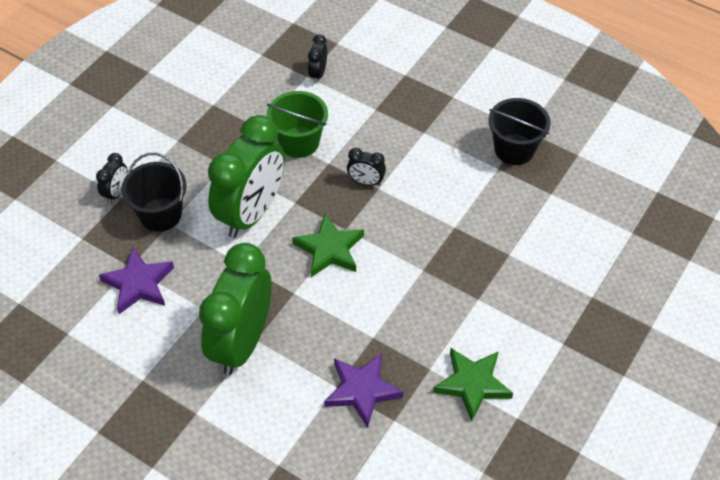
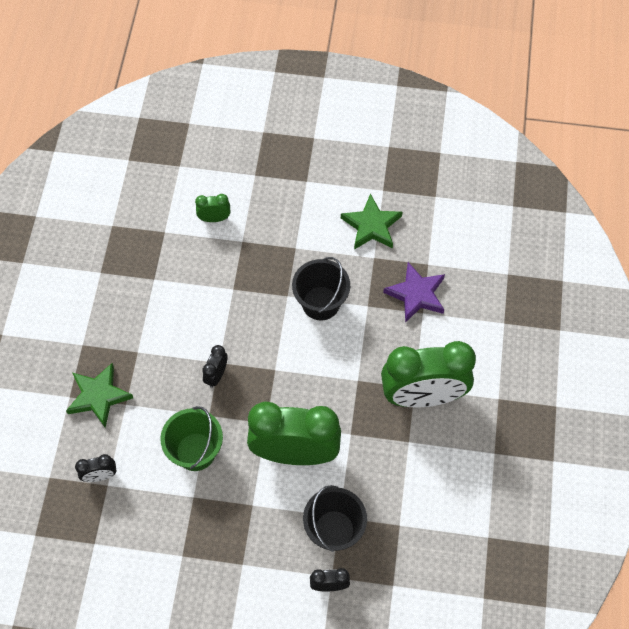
camera: 115 degrees left, 10 degrees up
purple star [99,247,174,314] -> none
green star [292,213,364,277] -> green star moved to [66,363,133,428]
black clock [347,148,386,186] -> black clock turned 150 degrees counterclockwise [202,345,228,388]
black bucket [488,98,551,165] -> black bucket moved to [292,257,350,320]
none -> green clock [195,194,230,222]

